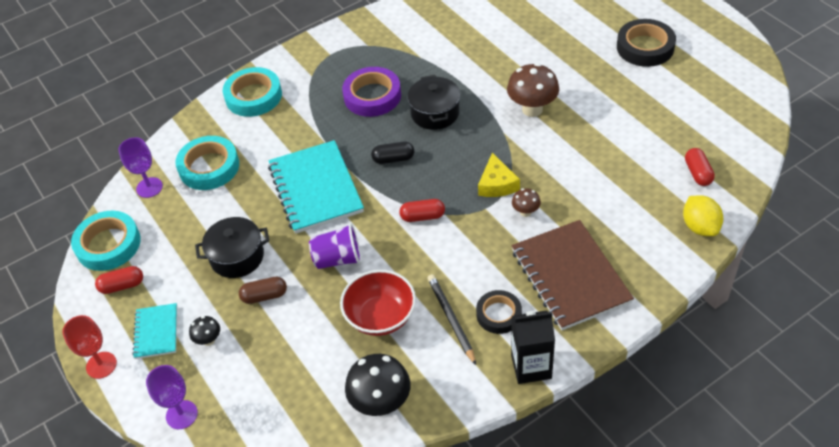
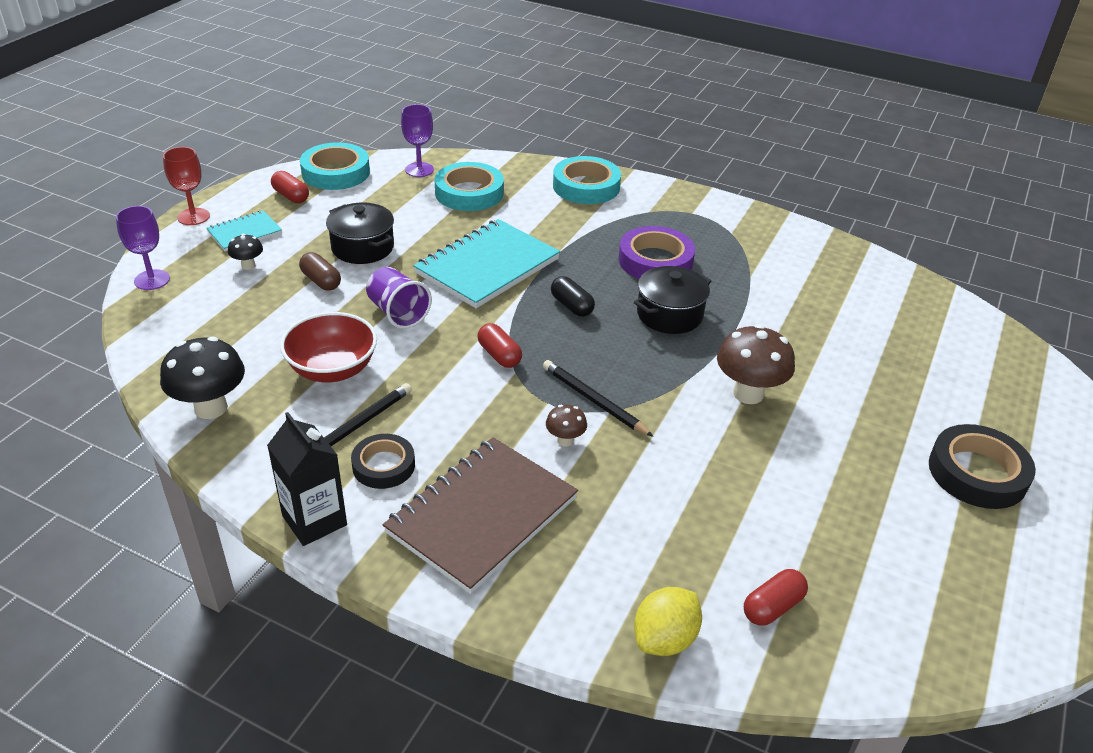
camera: 55 degrees right, 10 degrees down
yellow cheese [478,153,520,197] -> black pencil [543,360,653,437]

